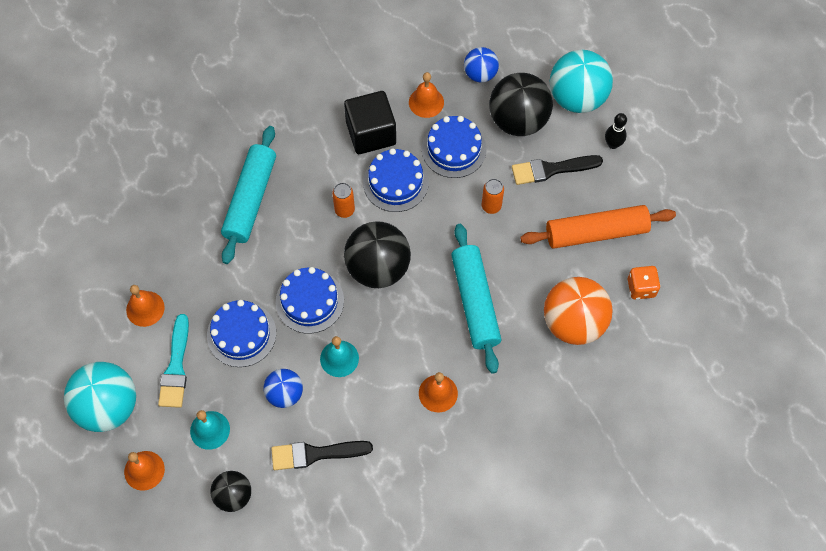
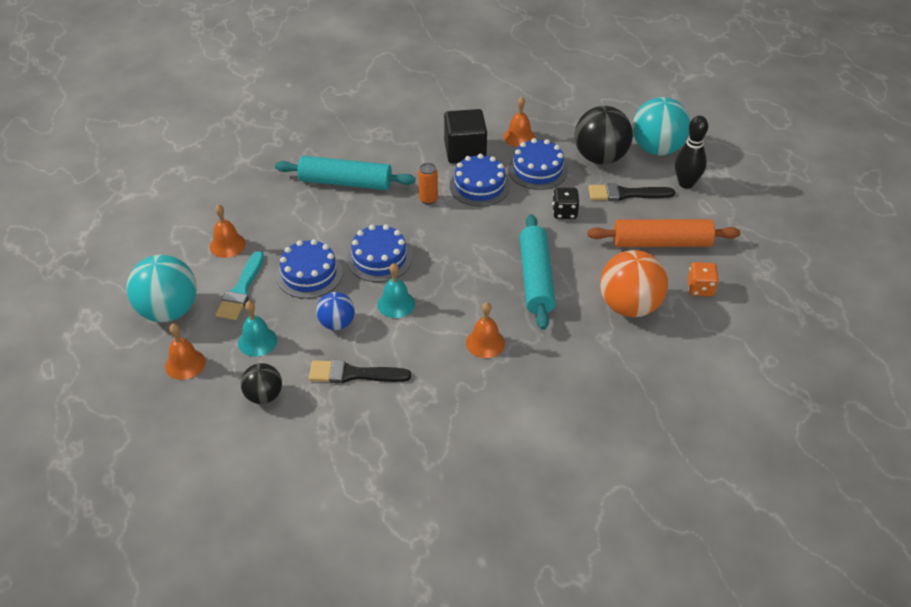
camera: 10 degrees right, 20 degrees down
turquoise rolling pin [221,126,276,264] -> turquoise rolling pin turned 75 degrees clockwise [275,156,416,190]
black ball [344,221,411,288] -> none
blue ball [464,47,499,82] -> none
orange can [482,179,504,214] -> black dice [552,188,580,219]
black bowling pin [605,113,627,149] -> black bowling pin [675,116,708,189], size x1.56

